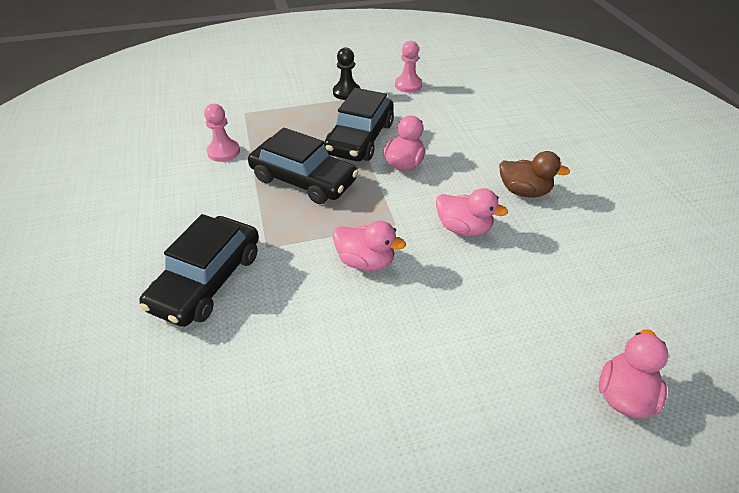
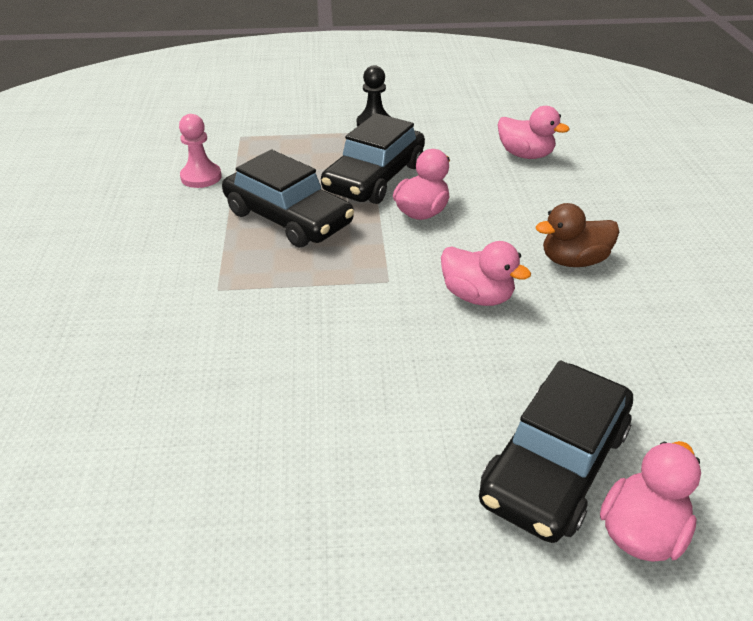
camera: 10 degrees right, 5 degrees down
black car [139,214,259,327] -> black car moved to [479,360,633,543]
pink duck [333,221,406,271] -> pink duck moved to [498,106,570,159]
pink pawn [395,41,422,93] -> none
brown duck [499,151,570,197] -> brown duck turned 135 degrees clockwise [536,203,619,267]

